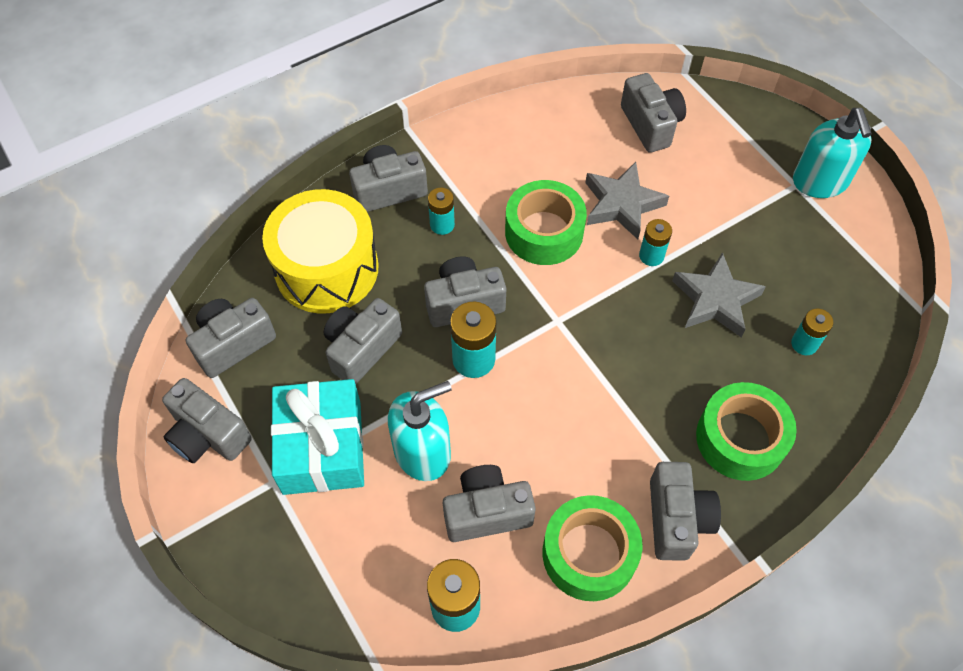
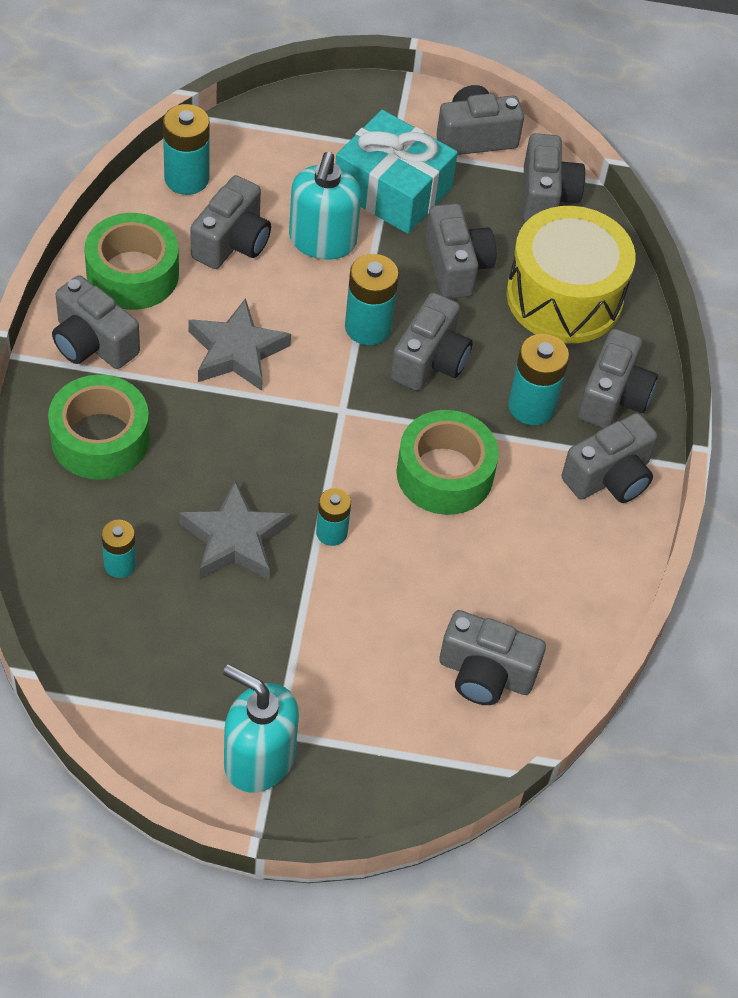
camera: 125 degrees right, 5 degrees down
turquoise battery [428,188,455,235] -> turquoise battery [508,334,569,425], size x1.60
grey star [585,162,669,239] -> grey star moved to [188,298,291,391]
none -> grey camera [562,413,657,503]

